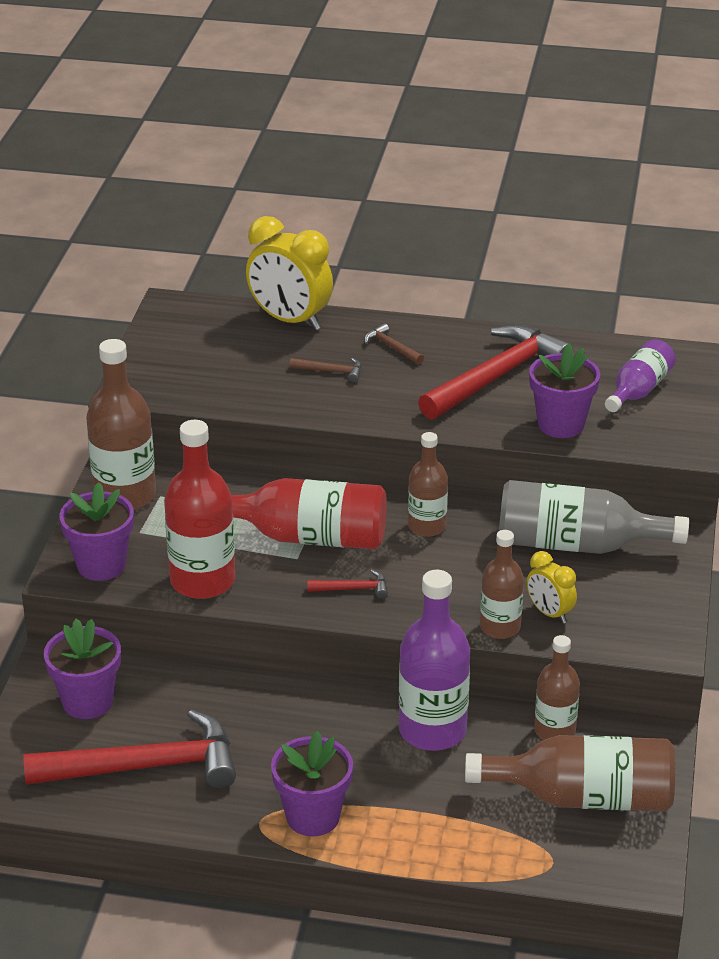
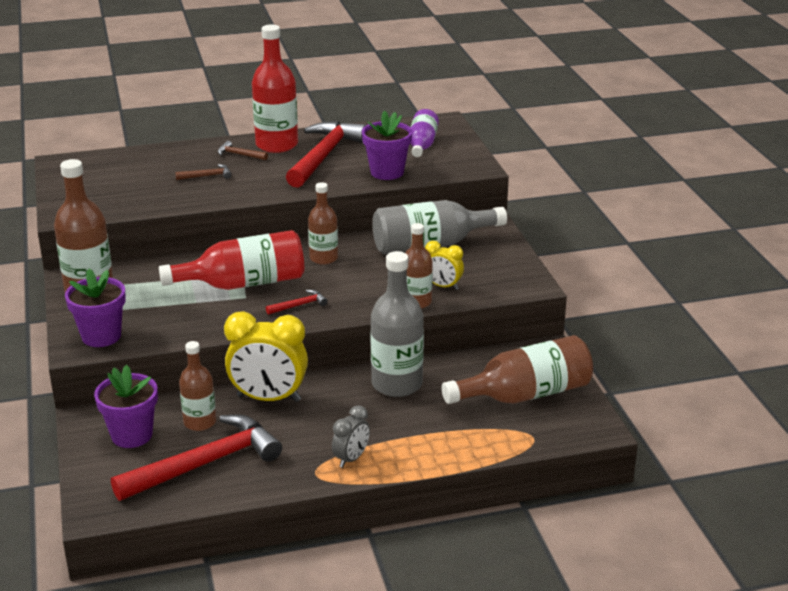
camera: 25 degrees left, 5 degrees down
red bottle [164,420,235,599] -> red bottle moved to [252,24,298,153]
yellow clock [246,216,333,330] -> yellow clock moved to [224,311,308,402]
purple flower pot [271,730,353,836] -> grey clock [332,405,370,468]
purple bottle [399,570,470,751] -> grey bottle [370,251,424,397]
brown bottle [534,635,580,740] -> brown bottle moved to [179,341,216,431]

